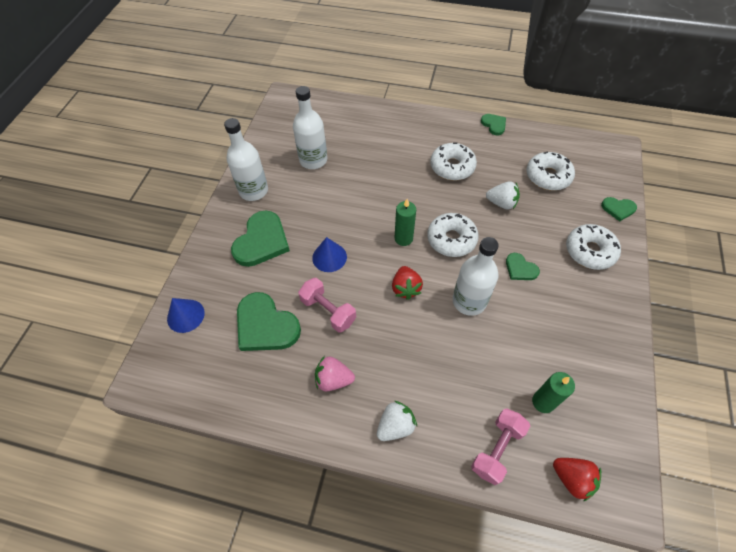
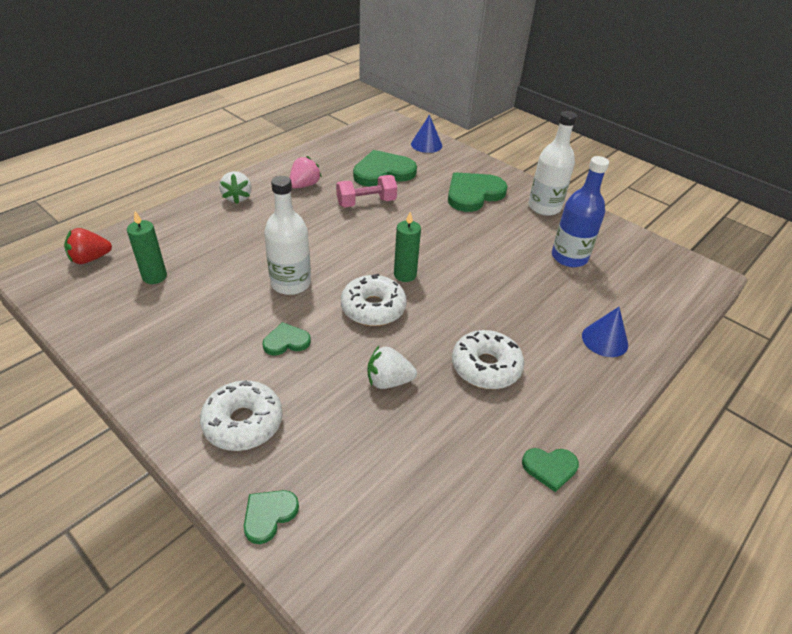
camera: 115 degrees right, 15 degrees down
green heart [231,210,290,267] -> green heart turned 90 degrees clockwise [448,172,508,212]
white bottle [293,86,327,169] -> blue bottle [552,156,609,267]
blue cone [312,237,347,272] -> blue cone moved to [582,307,628,357]
red strawberry [392,266,423,300] -> none
pink dumbbell [471,408,530,485] -> none
white strawberry [486,182,520,210] -> white strawberry turned 45 degrees clockwise [368,346,417,389]
white donut [526,152,575,191] -> none

